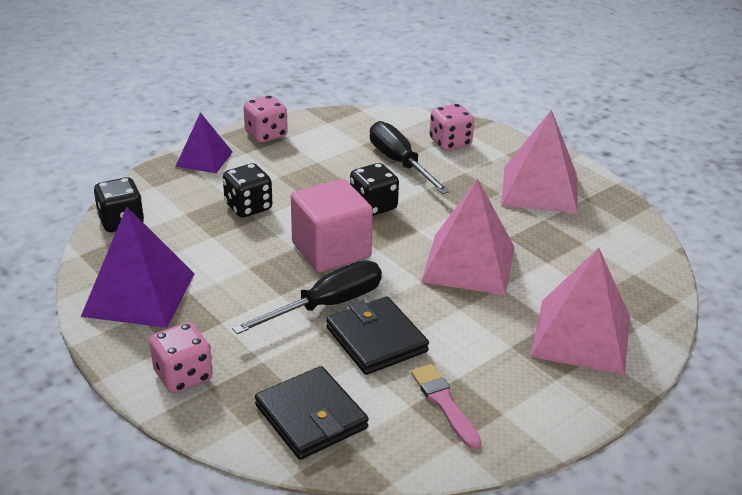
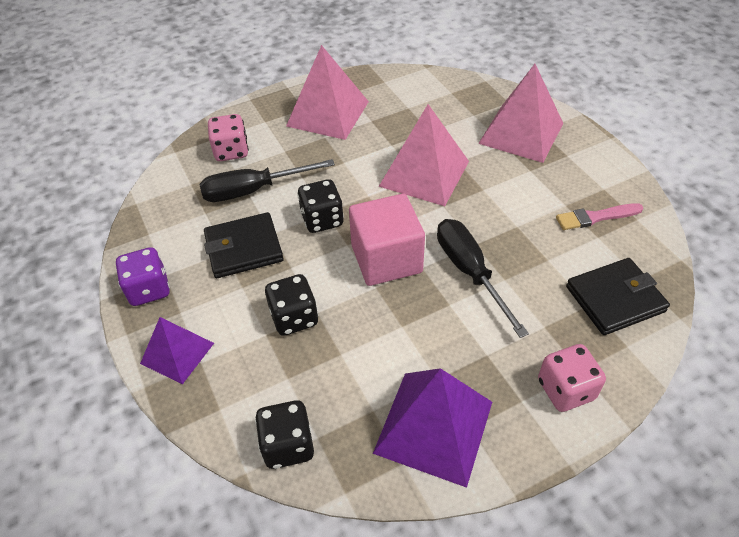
camera: 75 degrees left, 15 degrees up
pink dice [243,95,288,143] -> purple dice [116,247,170,306]
black wallet [326,297,429,375] -> black wallet moved to [204,212,284,278]

